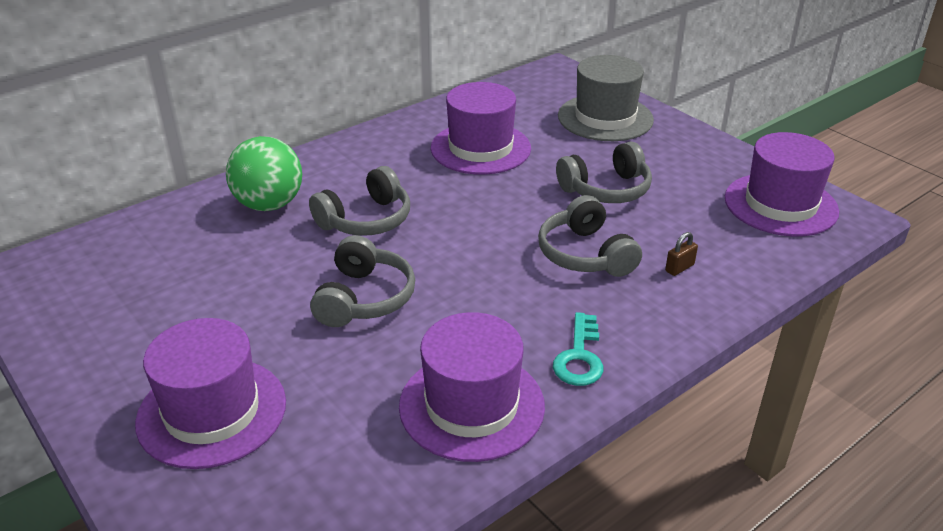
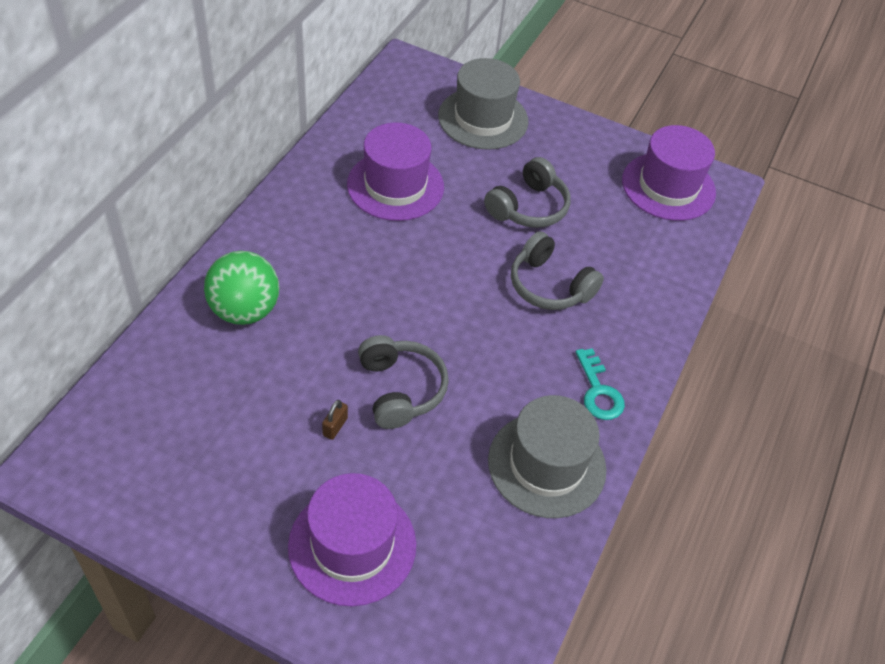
camera: 30 degrees left, 15 degrees up
grey headphones [309,166,410,236] -> none
purple hat [399,312,545,462] -> grey hat [488,395,607,518]
brown padlock [665,232,698,276] -> brown padlock moved to [322,400,348,440]

